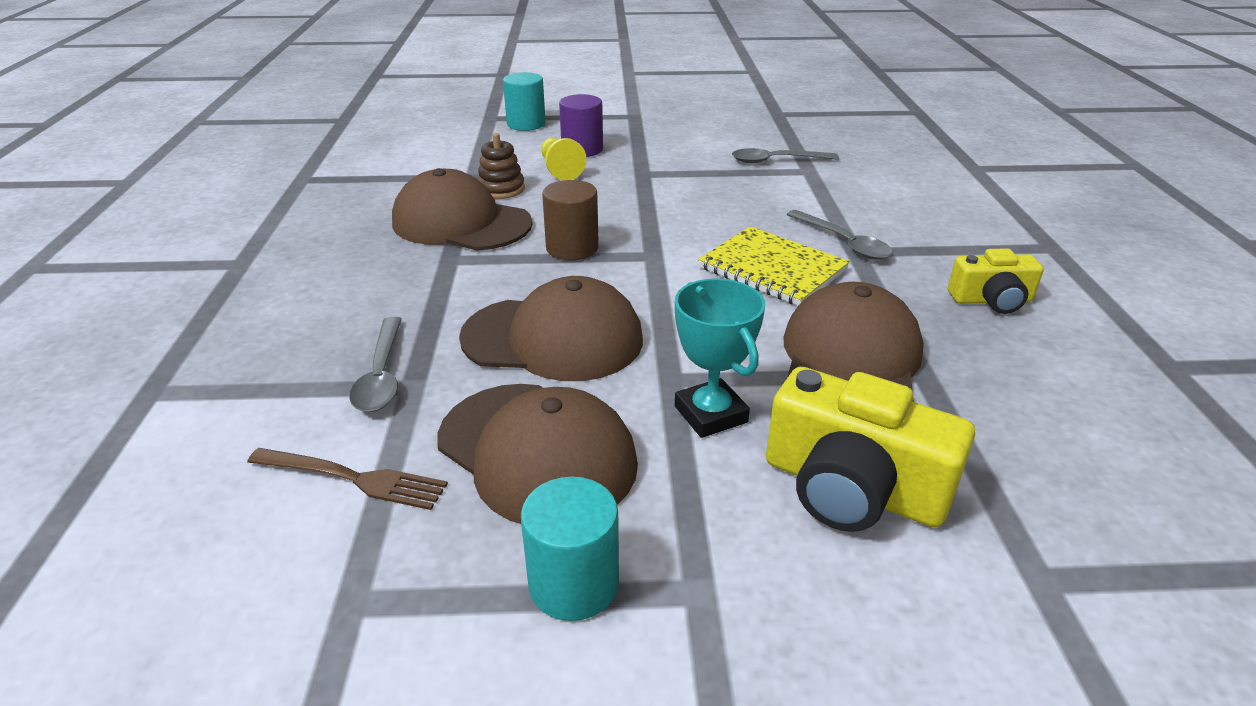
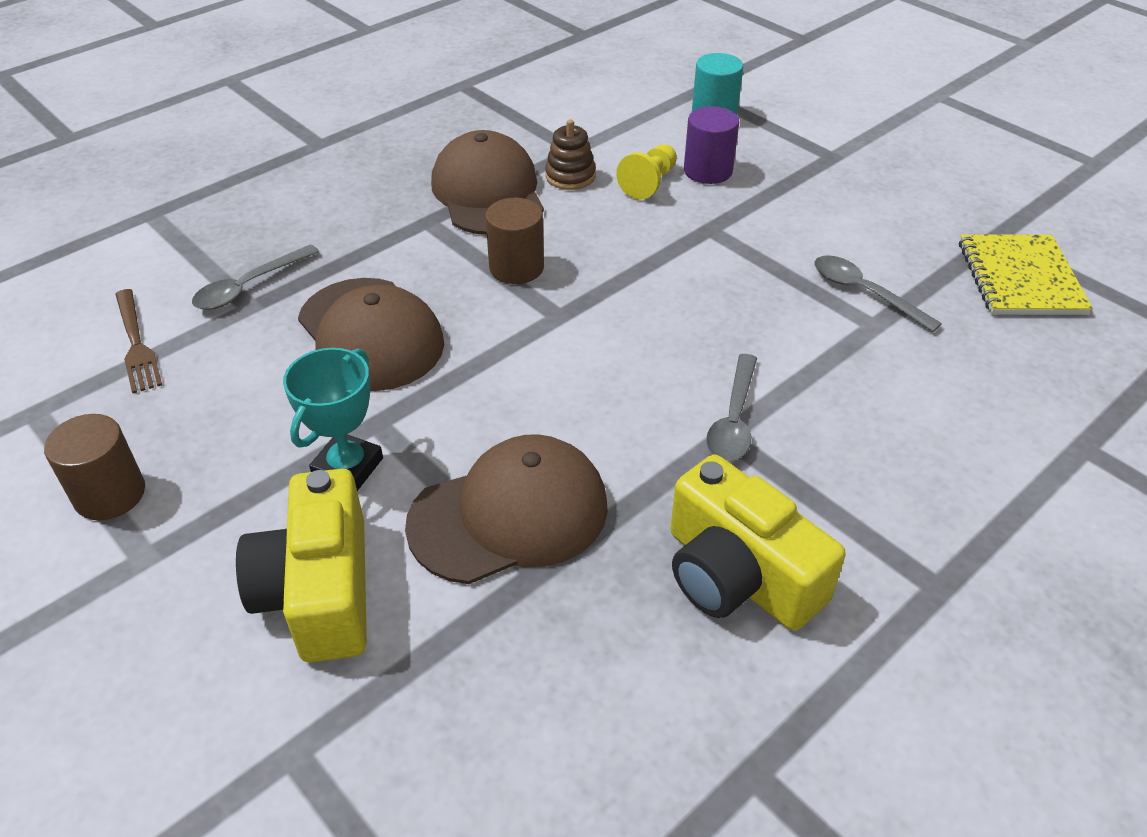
camera: 50 degrees right, 10 degrees up
brown cap [438,384,638,524] -> none
turquoise cylinder [521,477,619,621] -> brown cylinder [44,414,145,520]
yellow notebook [698,226,850,306] -> yellow notebook moved to [959,234,1093,315]
yellow camera [948,248,1044,314] -> yellow camera [670,455,846,631], size x1.68

